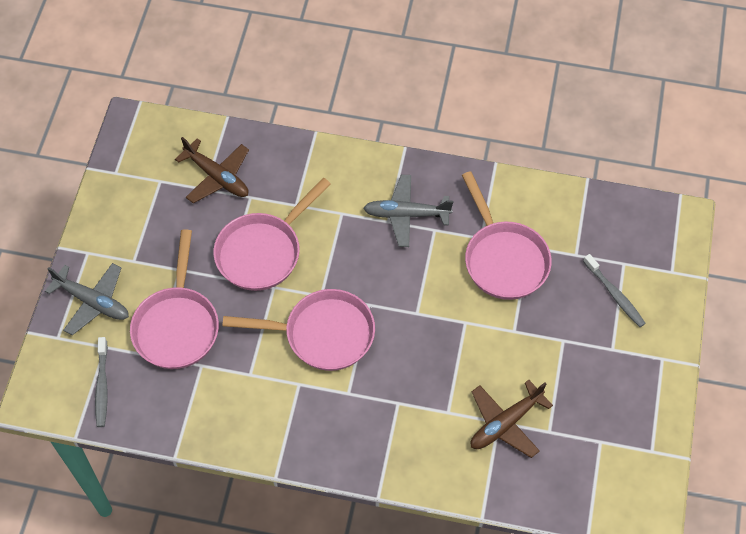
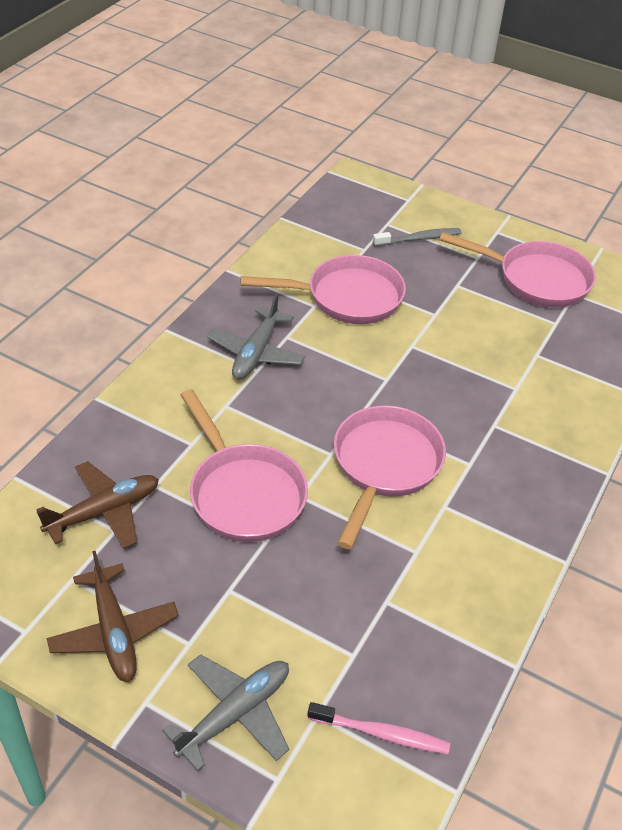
camera: 75 degrees left, 15 degrees down
grey toothbrush [95,337,108,427] -> pink toothbrush [307,702,450,754]
pink pan [130,229,219,369] -> pink pan moved to [439,232,596,307]
brown plane [471,380,553,458] -> brown plane moved to [47,551,179,682]

